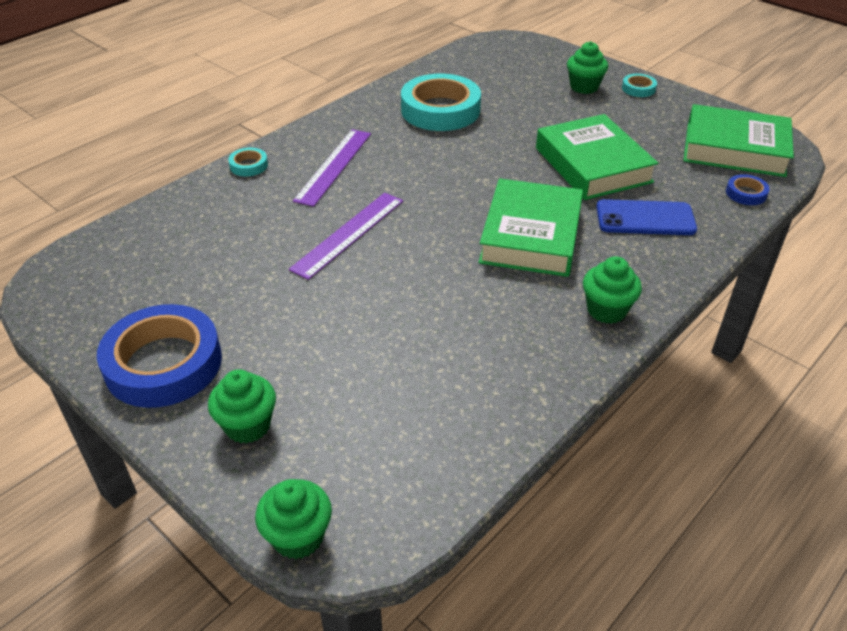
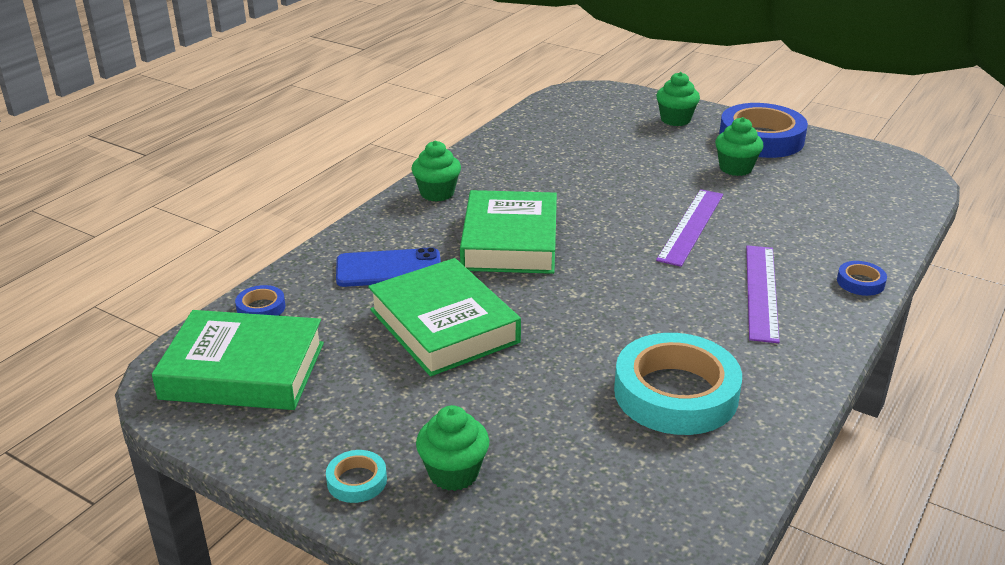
camera: 170 degrees right, 10 degrees down
turquoise tape [228,148,268,176] -> blue tape [837,261,887,296]
green cupcake [255,479,332,559] -> green cupcake moved to [715,117,764,176]

